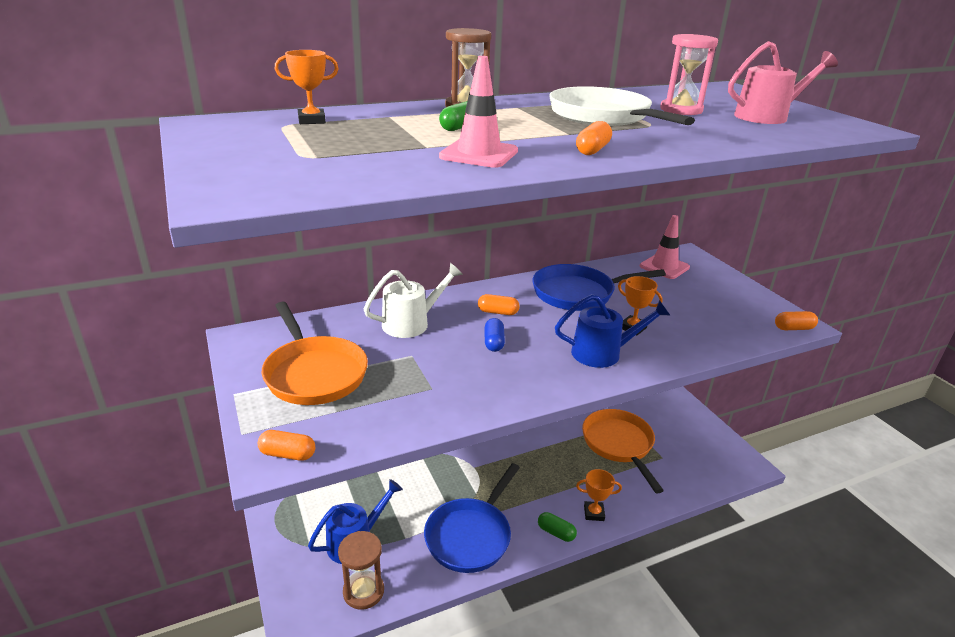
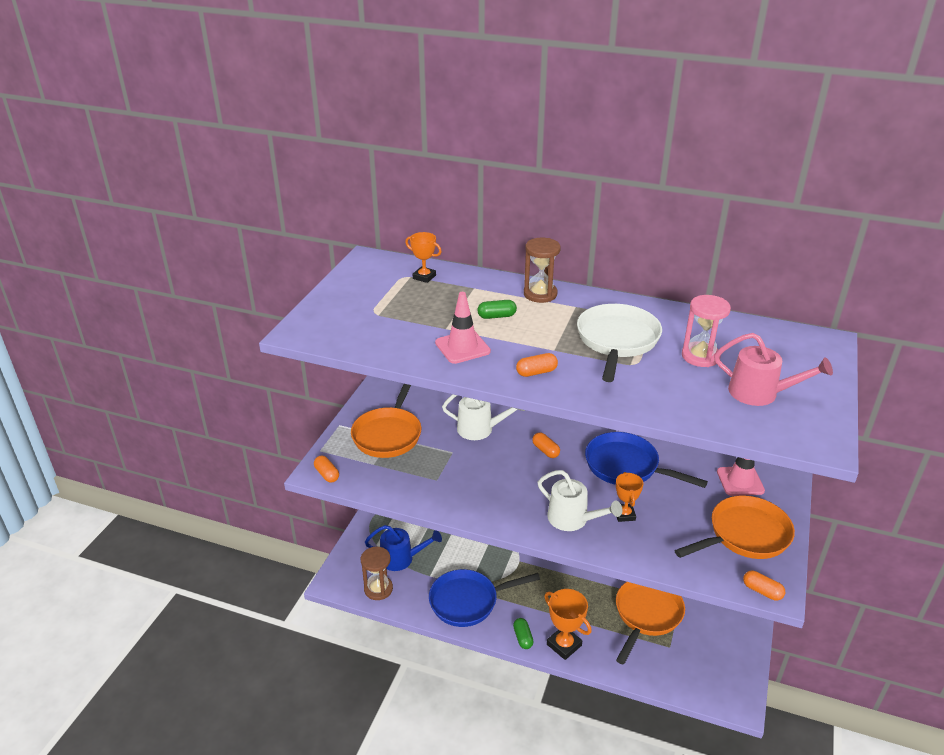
camera: 45 degrees right, 5 degrees up
blue capsule [485,318,505,352] -> none
blue watering can [555,294,670,368] -> white watering can [538,470,622,531]
orange trophy [576,469,622,521] -> orange trophy [544,589,592,660], size x1.55
none -> orange pan [675,495,795,559]

